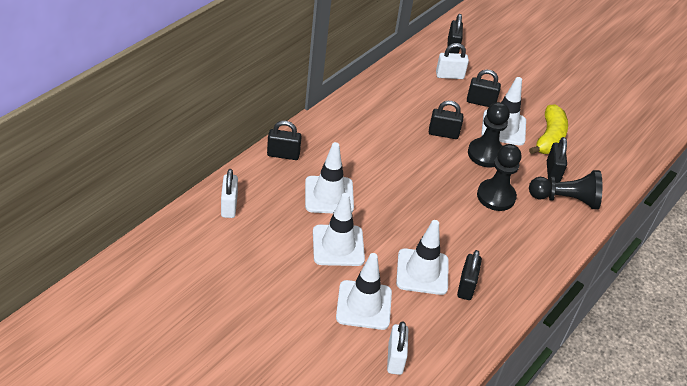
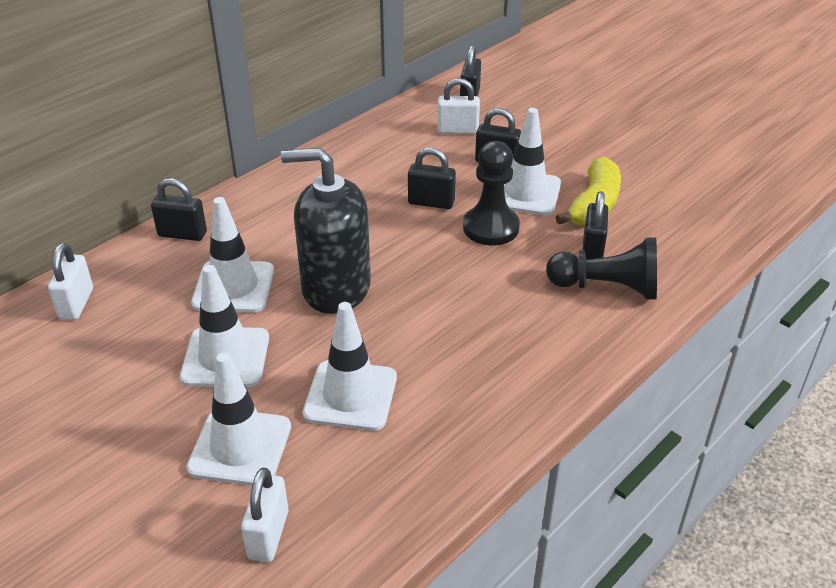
camera: 10 degrees right, 5 degrees down
black padlock [457,250,482,300] -> none
black pawn [477,144,521,211] -> none
none -> black soap dispenser [281,148,371,314]

